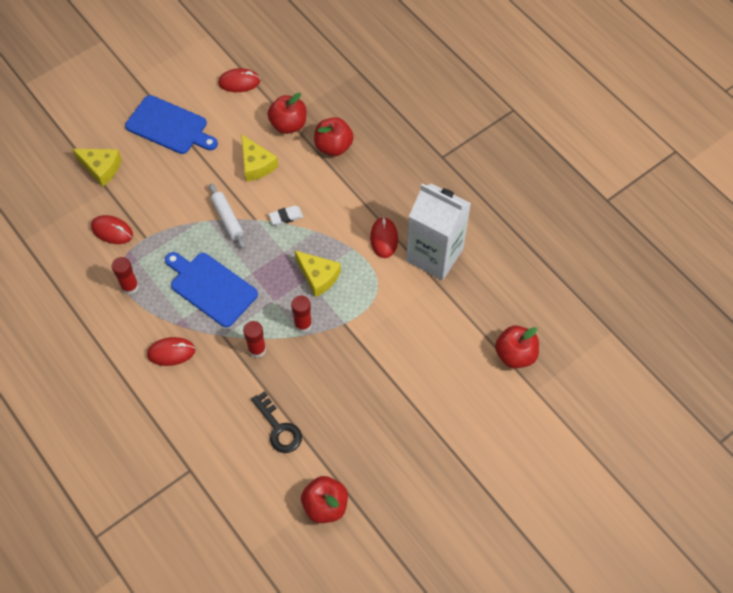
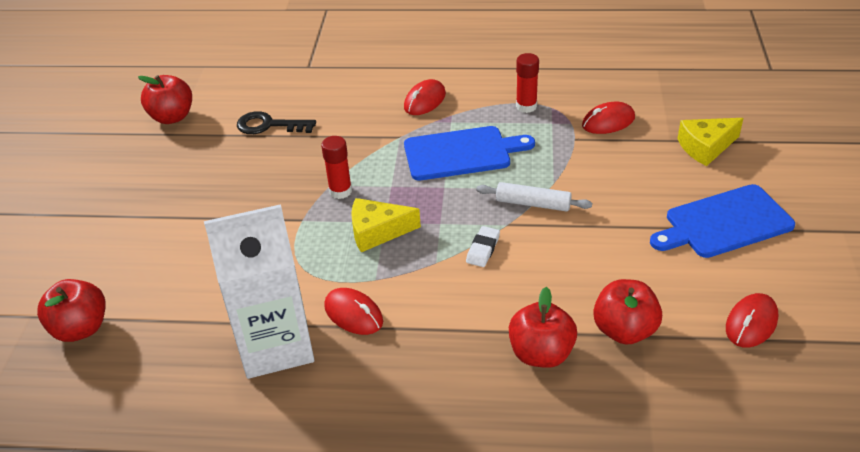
camera: 135 degrees right, 20 degrees down
yellow cheese [241,134,278,182] -> none
red glue stick [243,321,266,358] -> none

